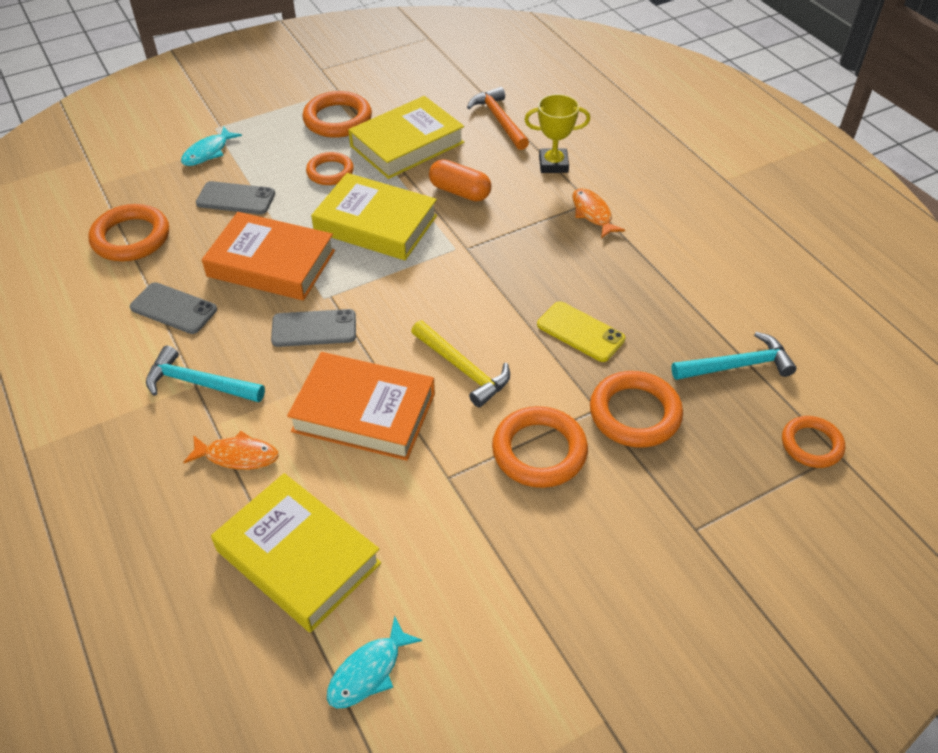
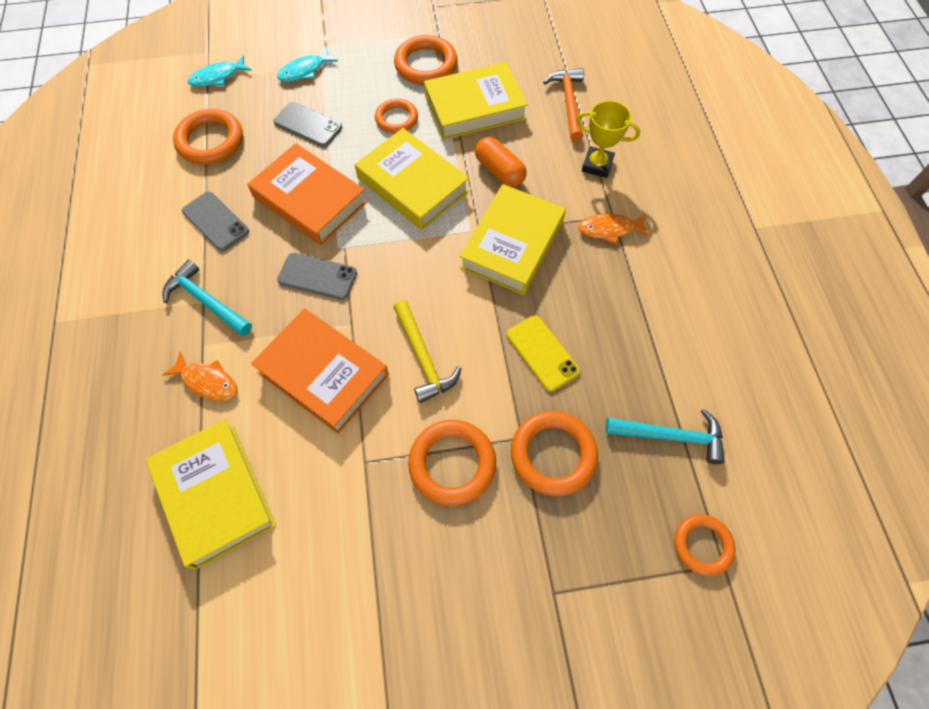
camera: 20 degrees right, 15 degrees up
turquoise fish [327,616,422,708] -> turquoise fish moved to [188,55,252,87]
orange fish [572,188,625,238] -> orange fish turned 90 degrees counterclockwise [578,214,650,244]
none -> yellow book [460,184,566,295]

